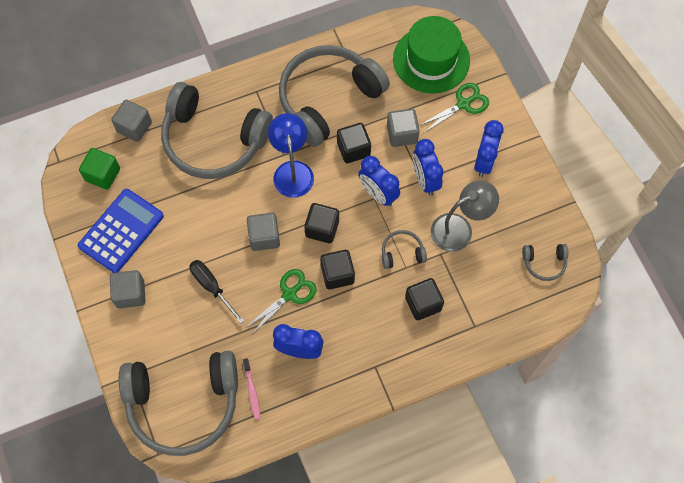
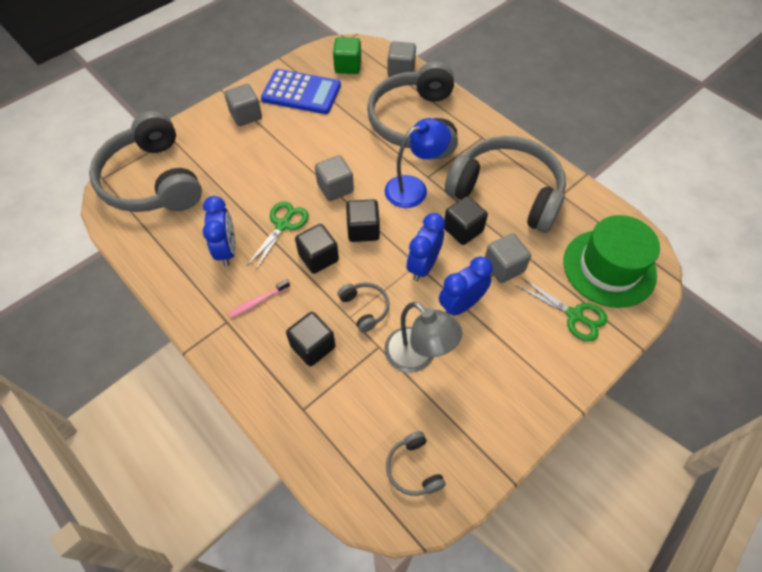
camera: 70 degrees right, 10 degrees down
black screwdriver [190,260,244,324] -> none
pink toothbrush [243,358,261,419] -> pink toothbrush moved to [229,279,290,318]
green scissors [245,269,316,334] -> green scissors turned 90 degrees counterclockwise [247,201,309,270]
blue clock [474,120,504,177] -> none

